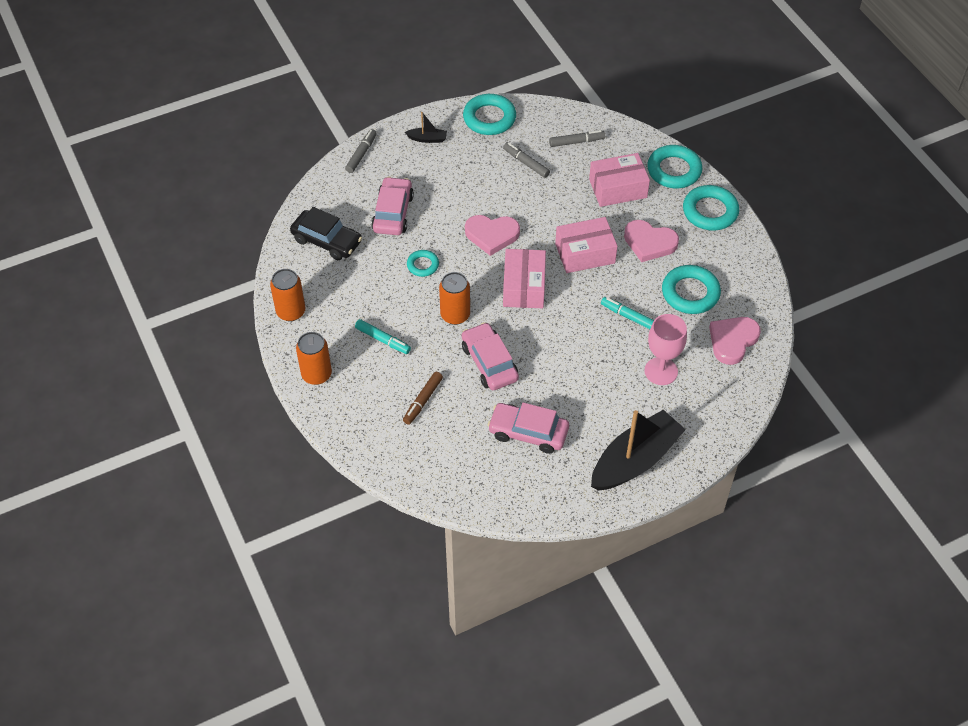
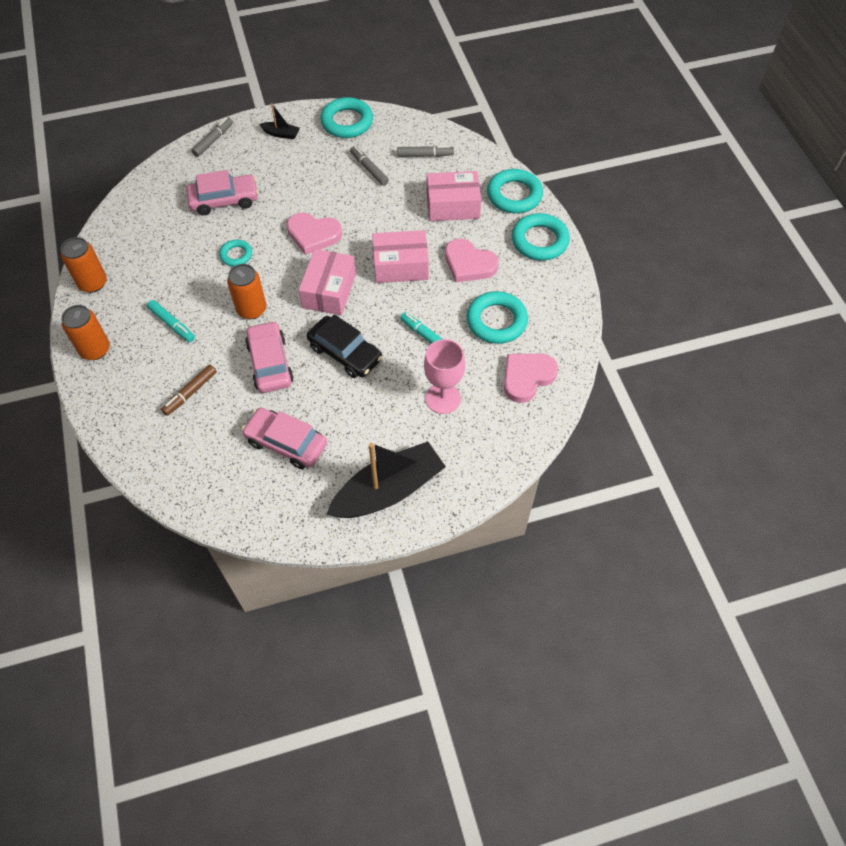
camera: 10 degrees right, 5 degrees up
black car [290,207,362,260] -> black car moved to [307,314,383,378]
pink car [371,177,414,235] -> pink car turned 60 degrees clockwise [186,170,259,215]

